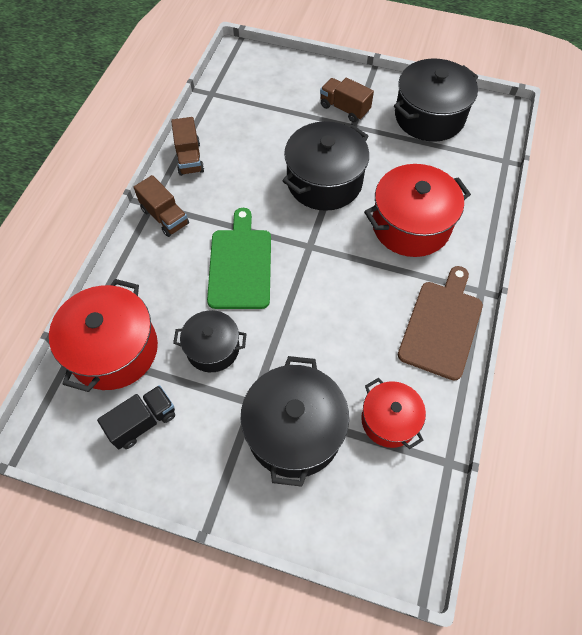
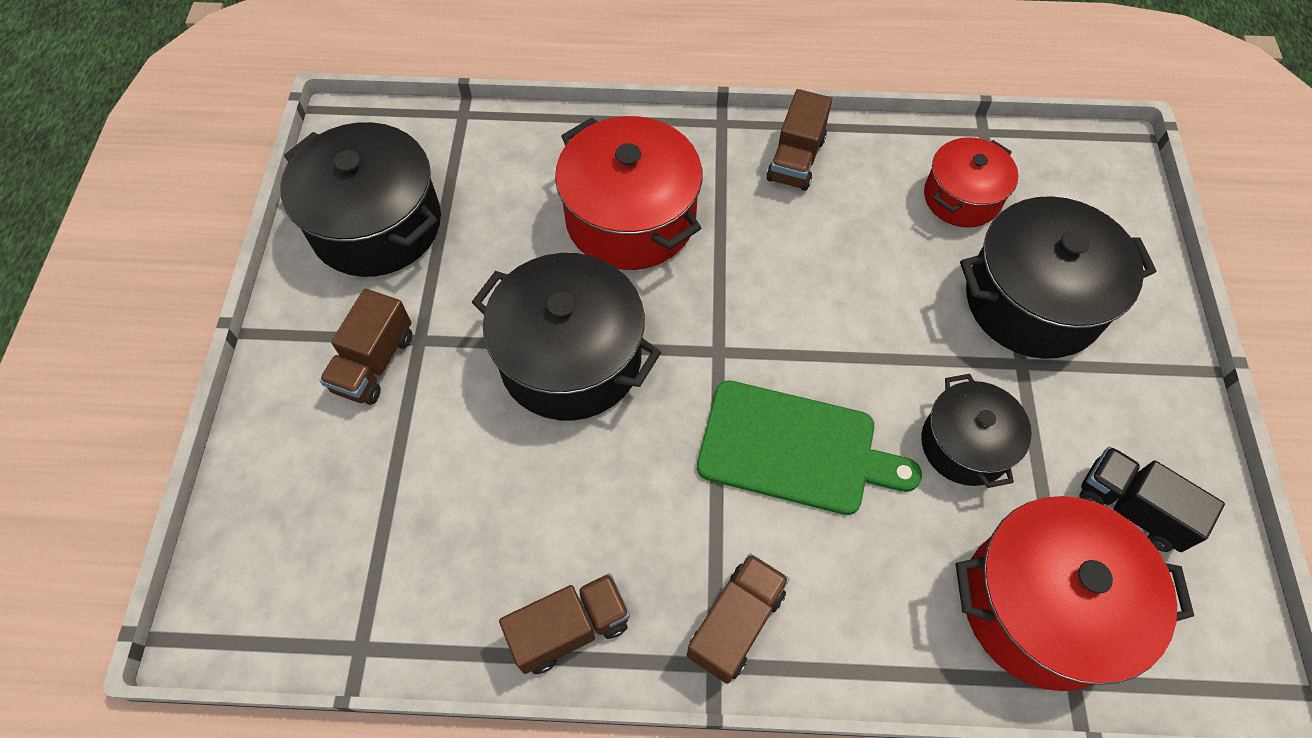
camera: 105 degrees left, 0 degrees up
green cutting board [207,208,271,309] -> green cutting board turned 150 degrees counterclockwise [697,380,922,515]
brown cutting board [398,266,483,381] -> brown truck [767,89,832,191]

